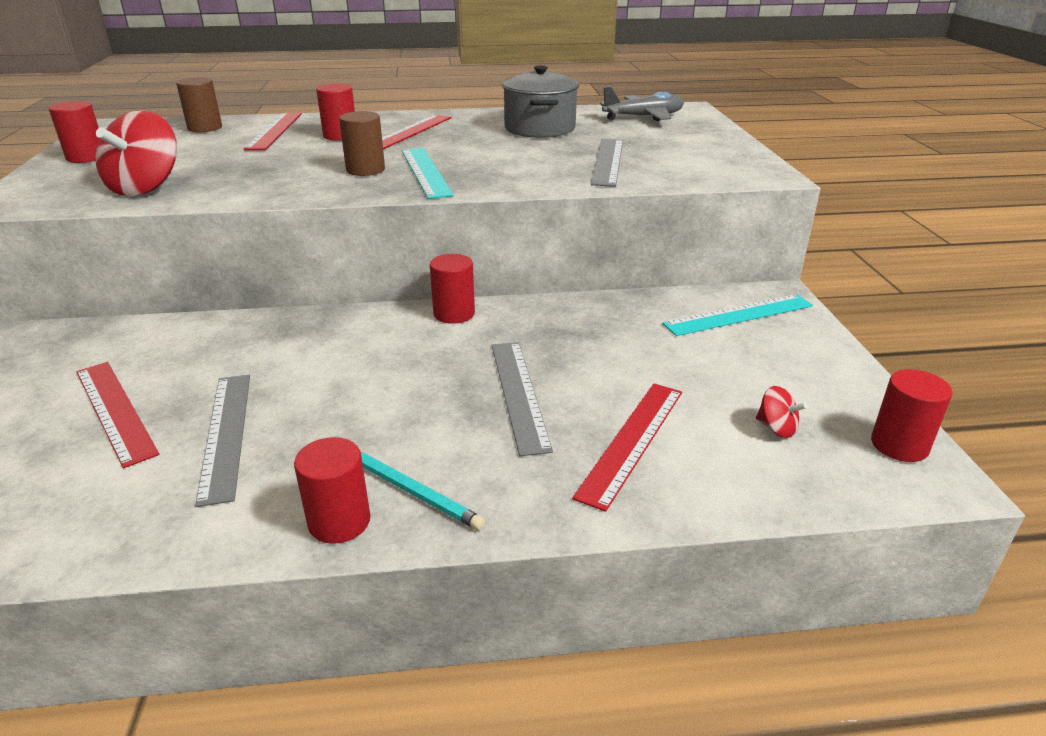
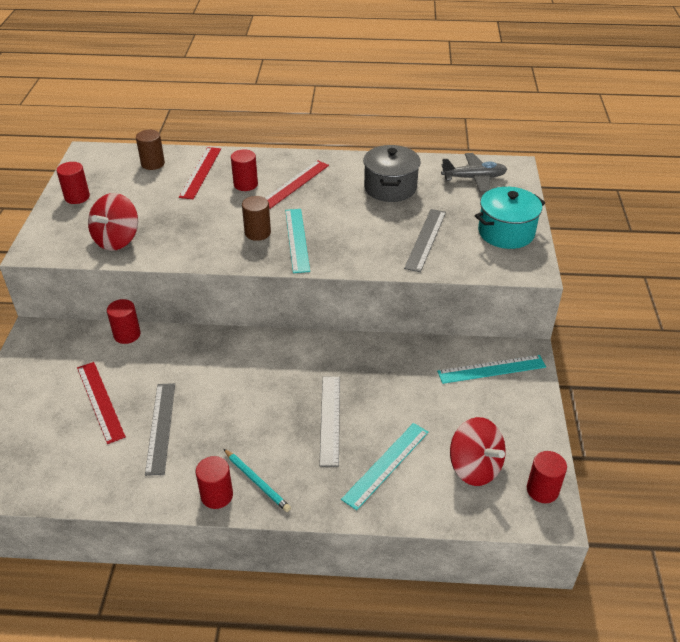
camera: 10 degrees right, 10 degrees up
red cylinder [430,254,475,324] -> red cylinder moved to [107,299,141,344]
red ruler [572,384,682,512] -> turquoise ruler [341,423,429,510]
red spinning top [756,386,807,438] -> red spinning top [450,417,506,486], size x2.12
none -> turquoise pot [475,187,545,249]

